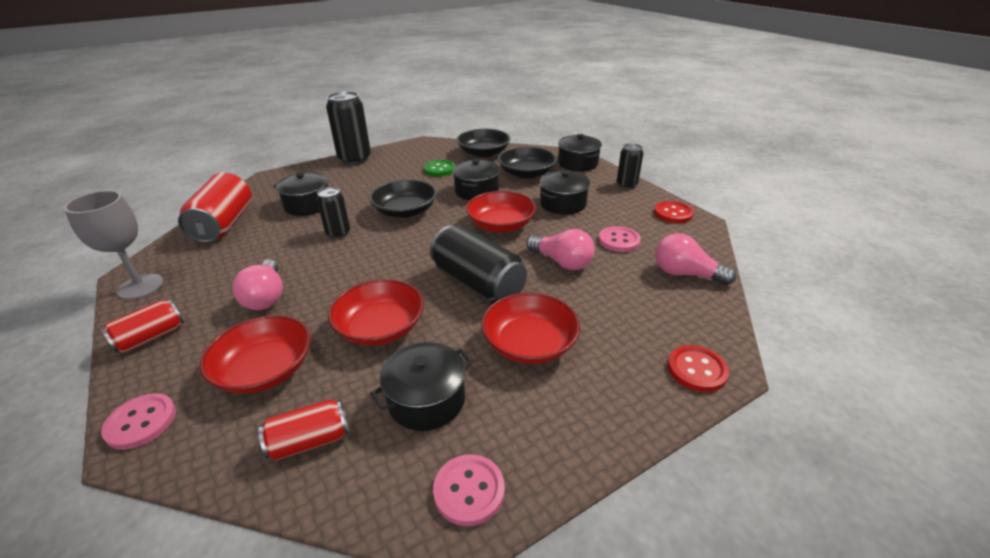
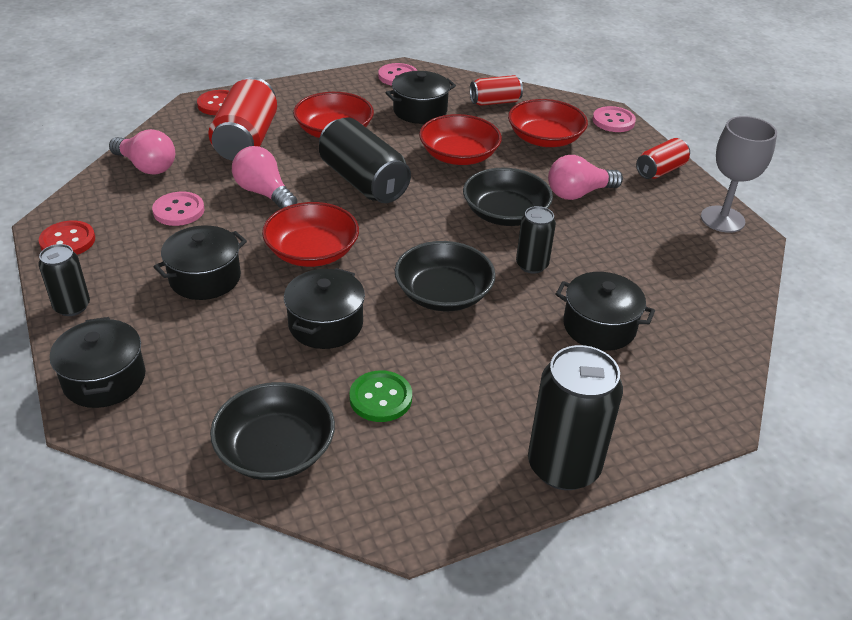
camera: 175 degrees left, 5 degrees up
red can [178,172,252,243] -> red can moved to [208,77,277,161]
pink light bulb [232,259,283,310] -> pink light bulb turned 105 degrees counterclockwise [548,155,623,200]
black bowl [498,146,557,179] -> black bowl moved to [463,168,553,226]

